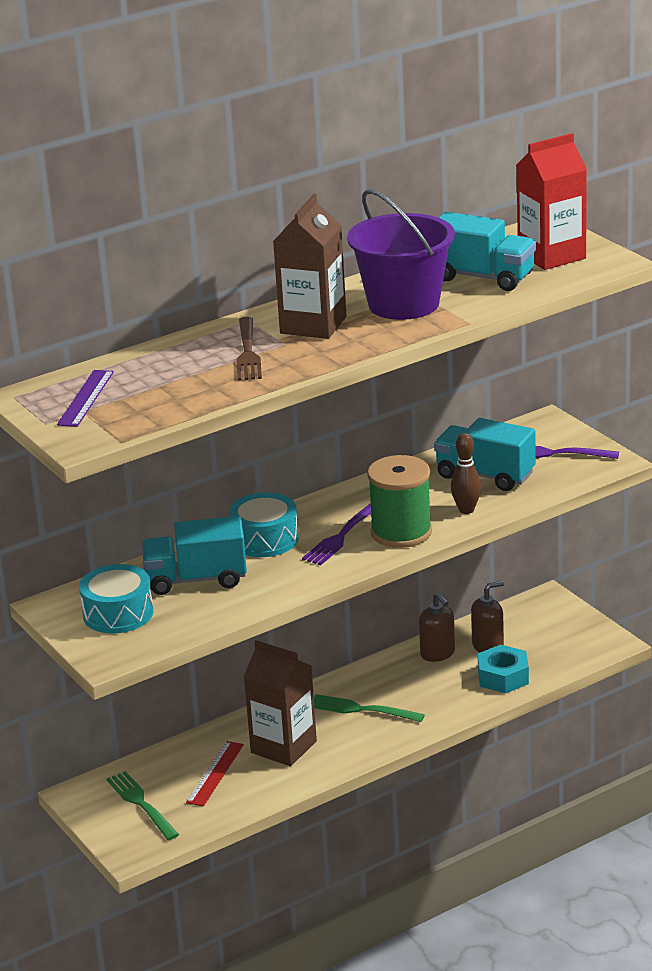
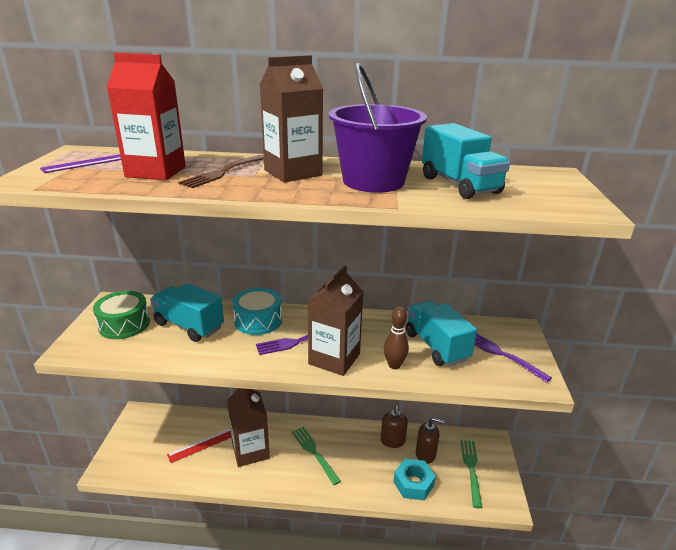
camera: 35 degrees right, 0 degrees up
turquoise drum [79,564,154,633] -> green drum [93,291,150,339]
green fork [106,771,179,840] -> green fork moved to [460,440,483,508]
green spool [367,455,432,548] -> brown carton [308,266,363,376]
red carton [517,133,587,270] -> red carton moved to [107,53,186,180]

